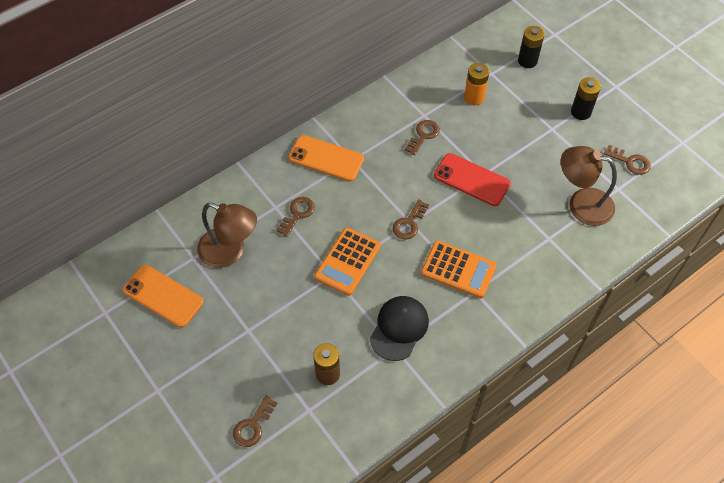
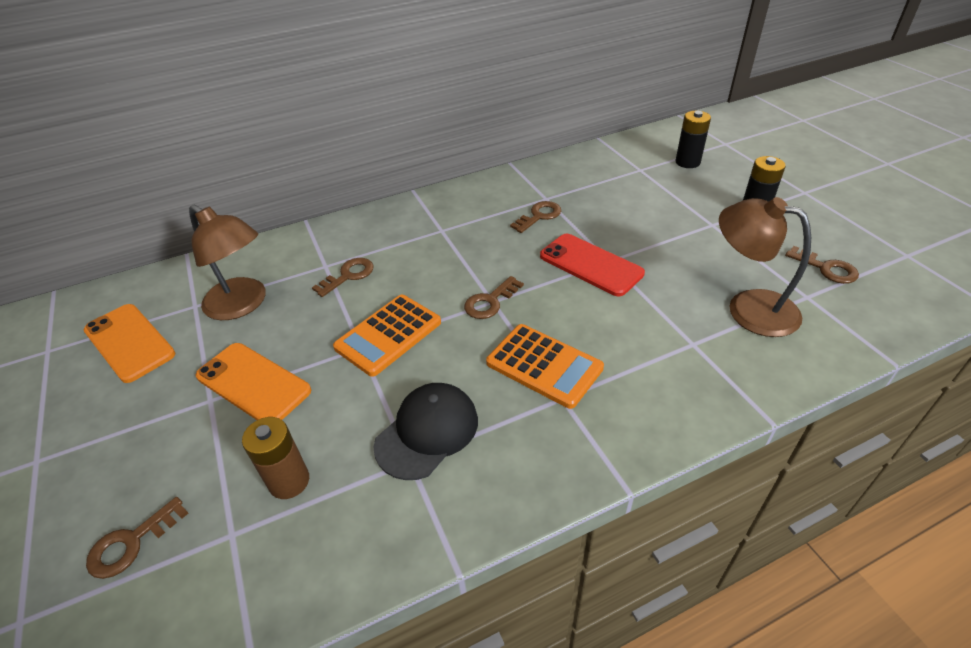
camera: 15 degrees right, 15 degrees down
orange phone [288,135,364,182] -> orange phone moved to [196,343,311,420]
orange battery [464,63,489,106] -> none

